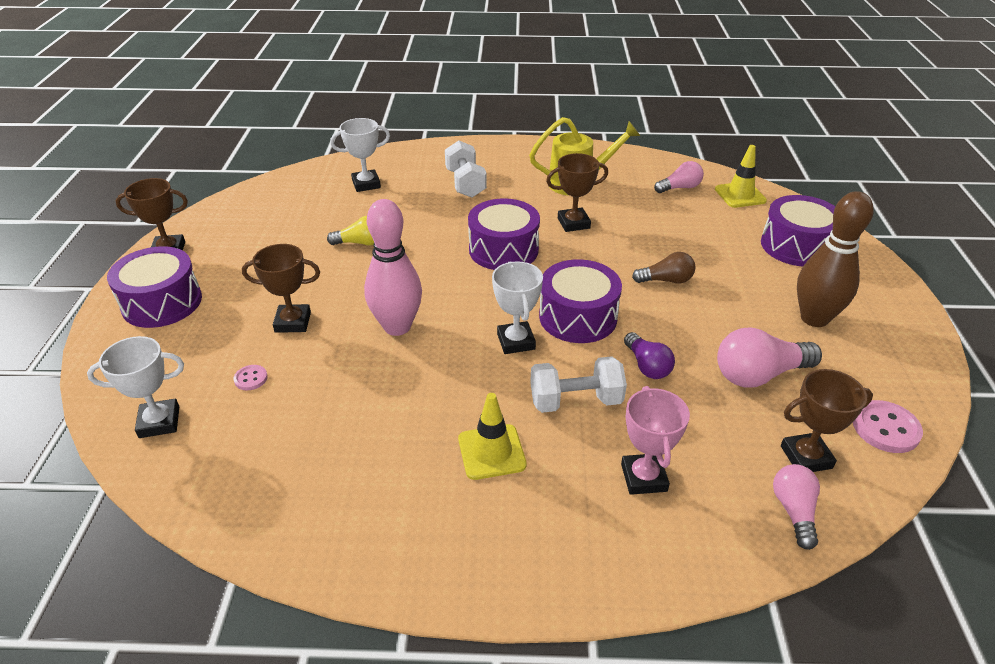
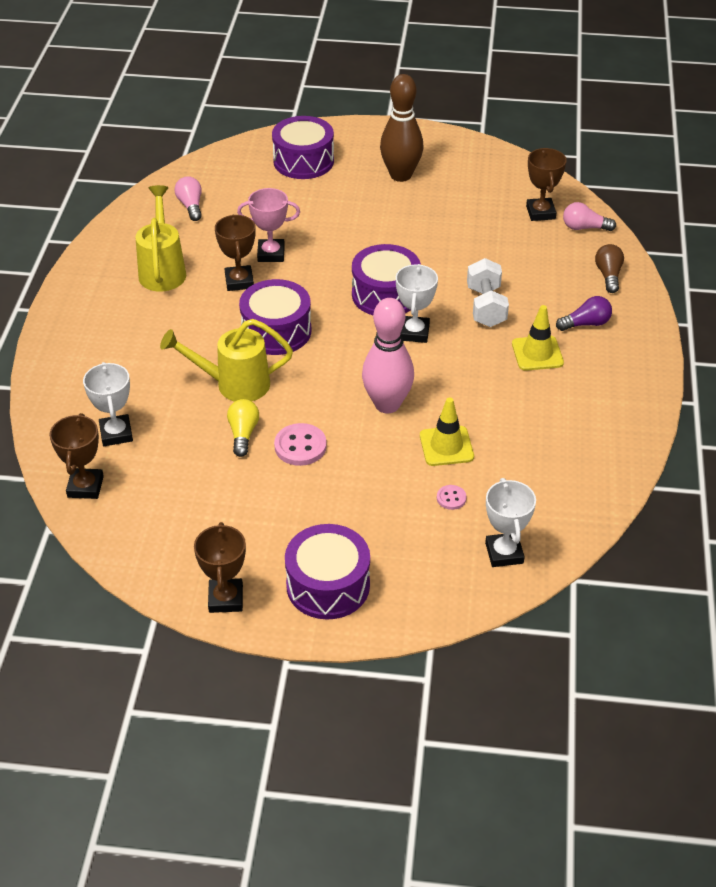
camera: 85 degrees left, 5 degrees up
brown trophy [242,244,320,333] -> brown trophy moved to [50,413,104,499]
white dumbbell [445,140,487,198] -> none
white trophy [492,261,543,354] -> white trophy turned 75 degrees counterclockwise [396,264,438,343]
pink trophy [621,386,690,495] -> pink trophy moved to [237,188,300,262]
purple light bulb [624,332,675,379] -> purple light bulb moved to [556,296,612,331]
brown light bulb [632,252,695,283] -> brown light bulb moved to [595,244,624,293]
yellow traffic cone [715,145,767,208] -> yellow traffic cone moved to [420,397,474,466]
pink light bulb [717,327,822,388] -> none
pink button [853,400,923,453] -> pink button moved to [274,423,327,466]
none -> yellow watering can [160,319,293,402]

